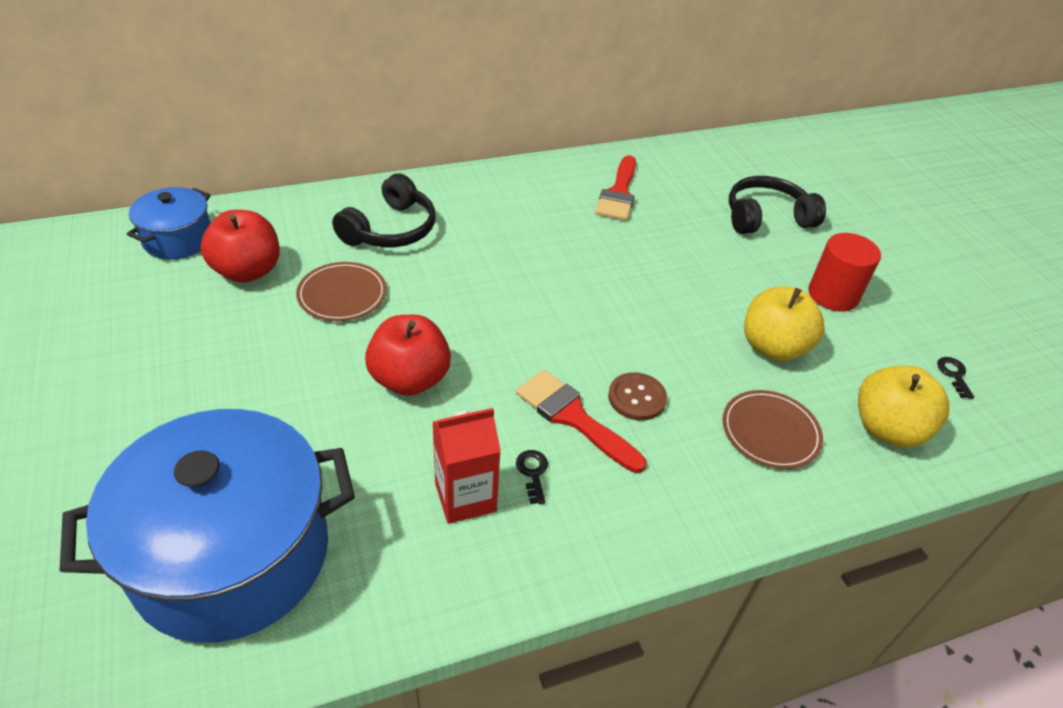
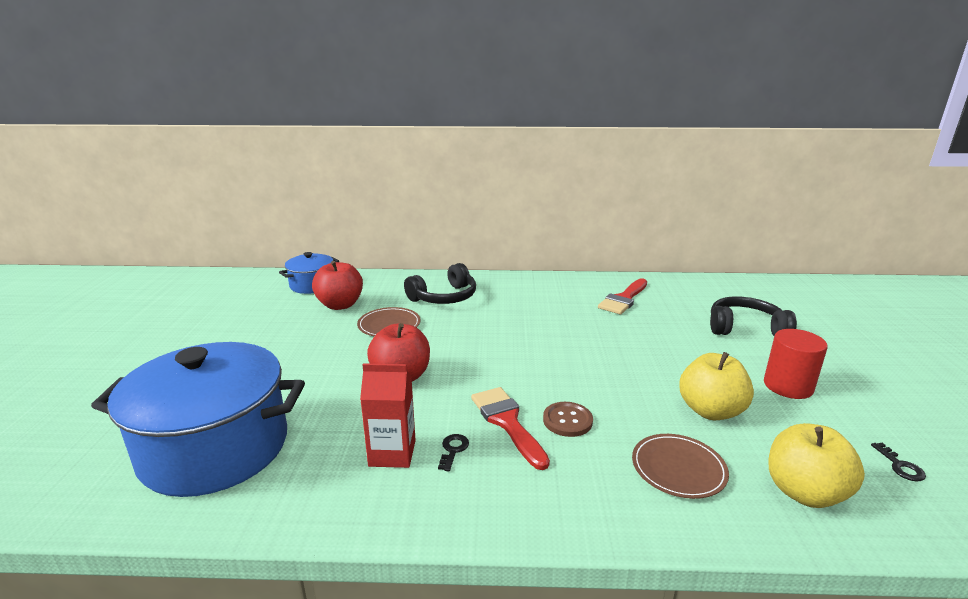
camera: 25 degrees right, 20 degrees down
black key [937,357,974,399] -> black key turned 150 degrees clockwise [871,443,926,482]

